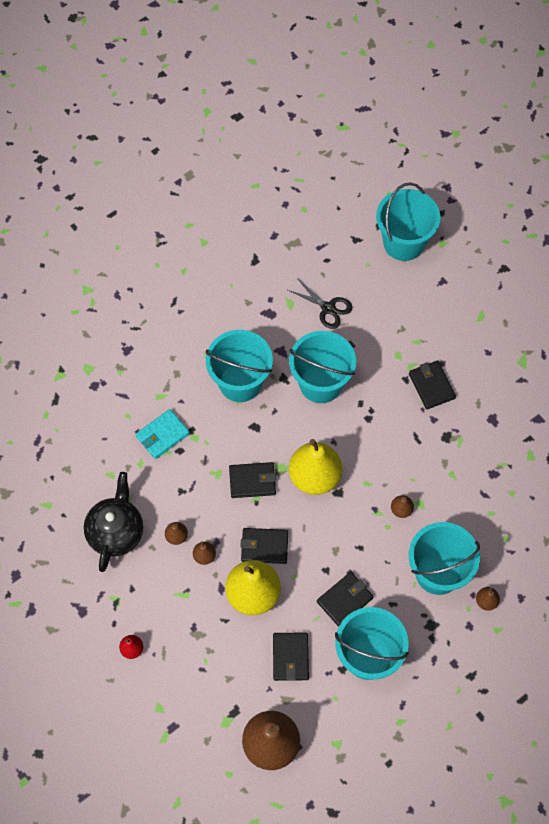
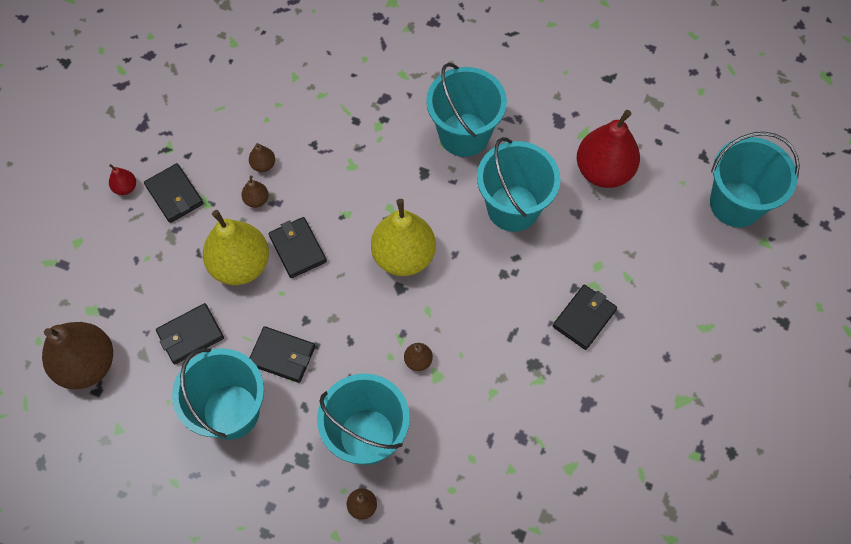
camera: 60 degrees right, 0 degrees up
black teapot [84,472,143,572] -> none
turquoise wallet [136,409,190,459] -> none
black wallet [229,462,276,498] -> black wallet moved to [144,163,203,223]
black scissors [288,278,352,329] -> red pear [577,110,640,188]

